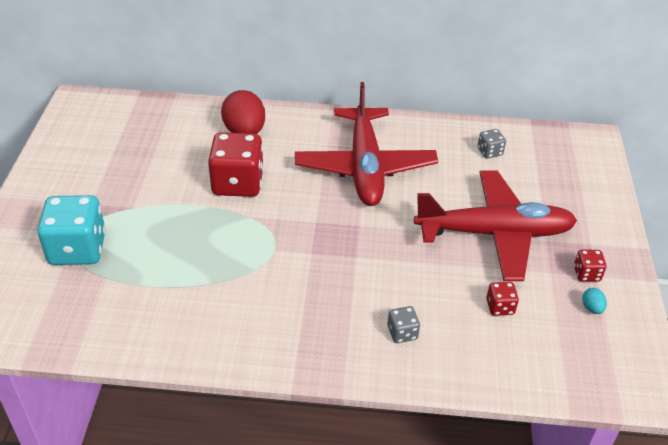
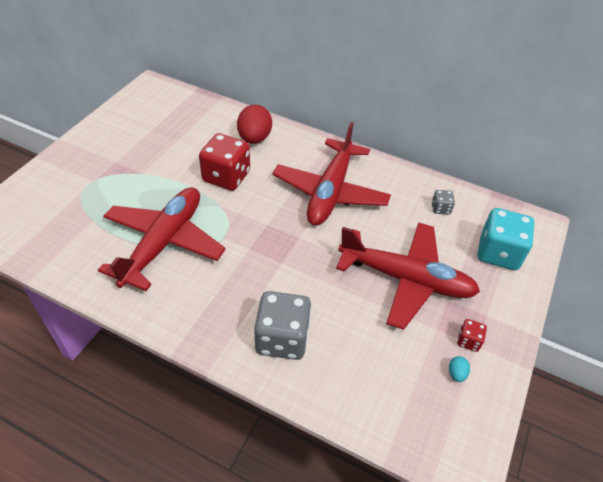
camera: 20 degrees right, 5 degrees up
turquoise dice [37,195,106,265] -> turquoise dice moved to [478,208,534,270]
grey dice [388,306,420,343] -> grey dice [254,291,311,360], size x2.16
red dice [487,282,519,316] -> none
none -> red plane [98,187,226,291]

